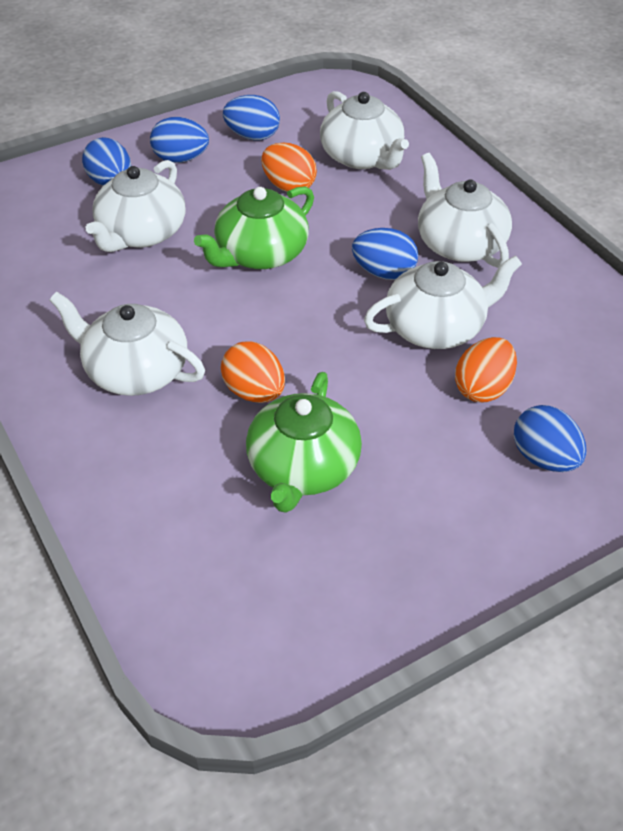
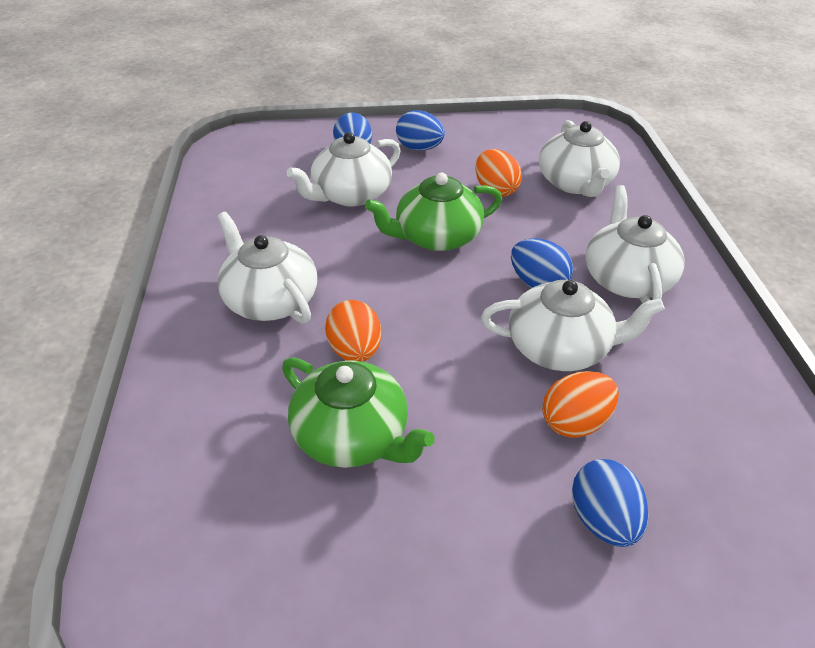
camera: 25 degrees right, 5 degrees down
blue egg [223,95,280,141] -> none
green teapot [246,372,362,513] -> green teapot turned 90 degrees counterclockwise [282,357,435,468]

